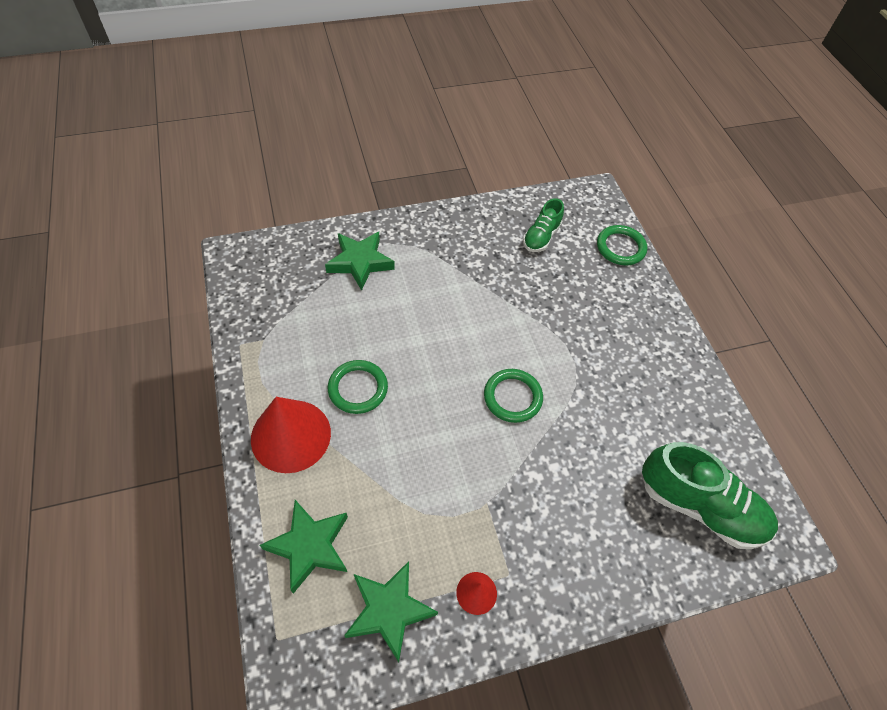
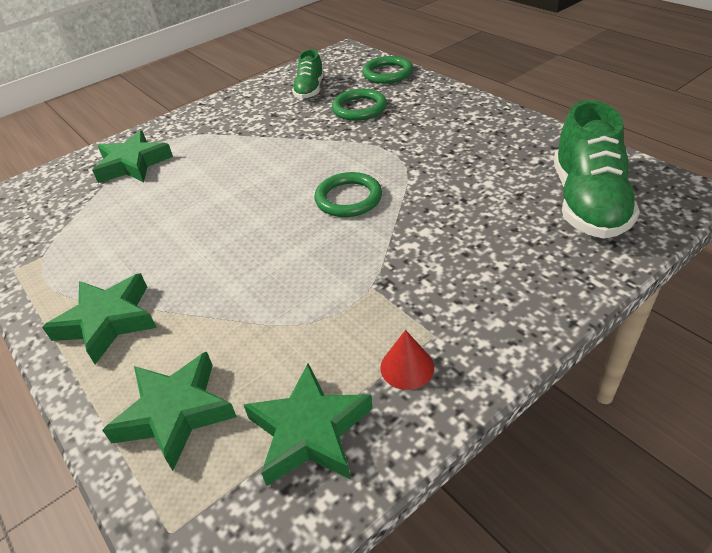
camera: 15 degrees left, 15 degrees down
red cone [251,397,331,473] -> green star [42,273,157,364]
green ring [328,360,388,414] -> green ring moved to [332,89,387,121]
green shoe [642,442,778,549] -> green shoe turned 90 degrees clockwise [554,100,640,239]

